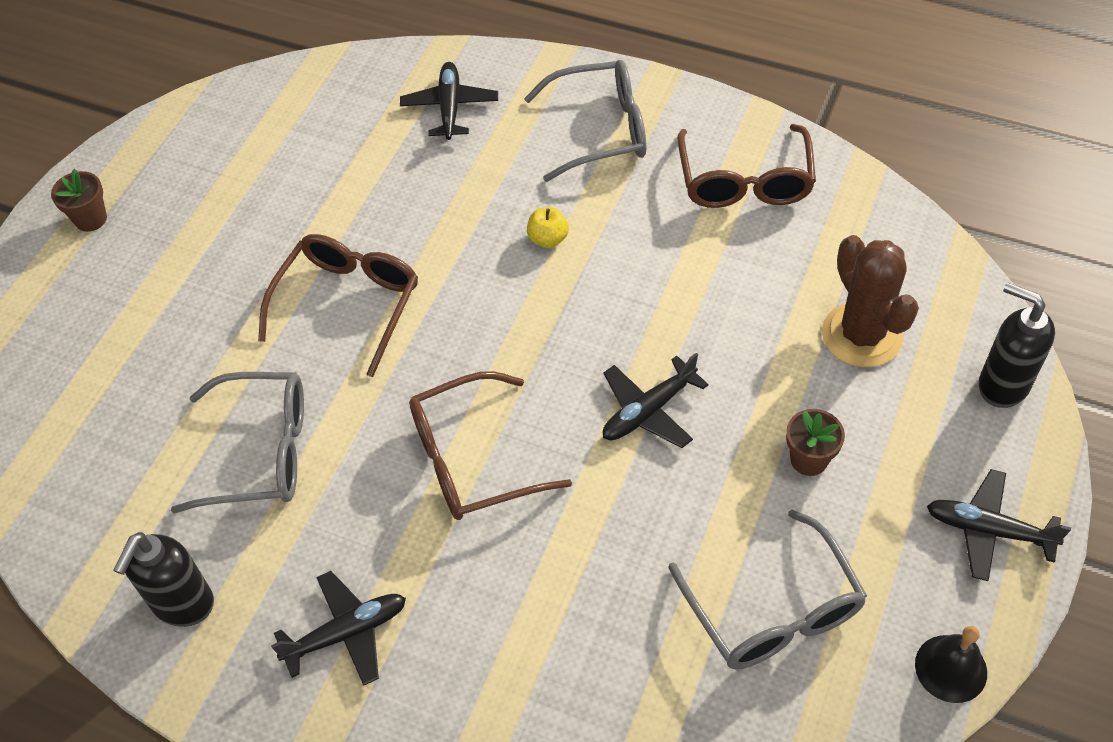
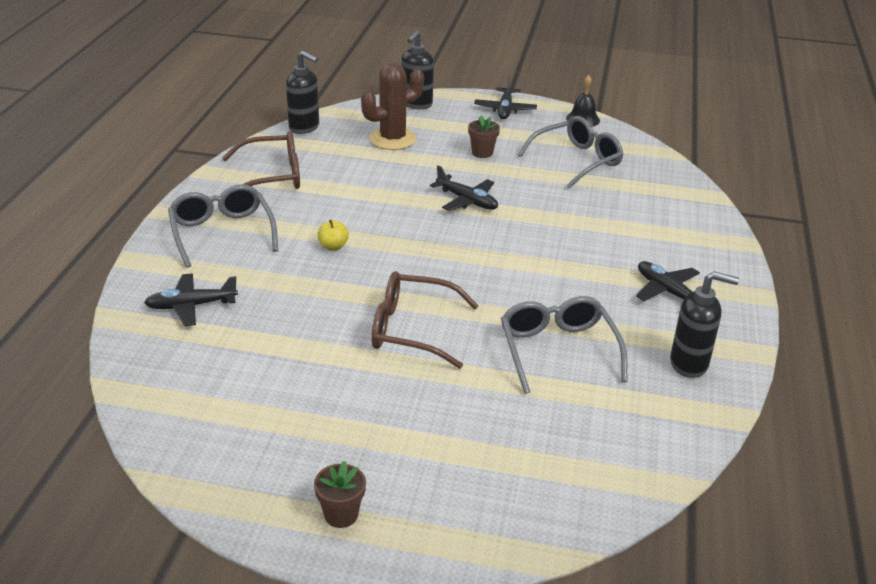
camera: 105 degrees left, 20 degrees down
brown glasses [409,371,572,520] -> none
none -> black soap dispenser [286,51,319,134]

